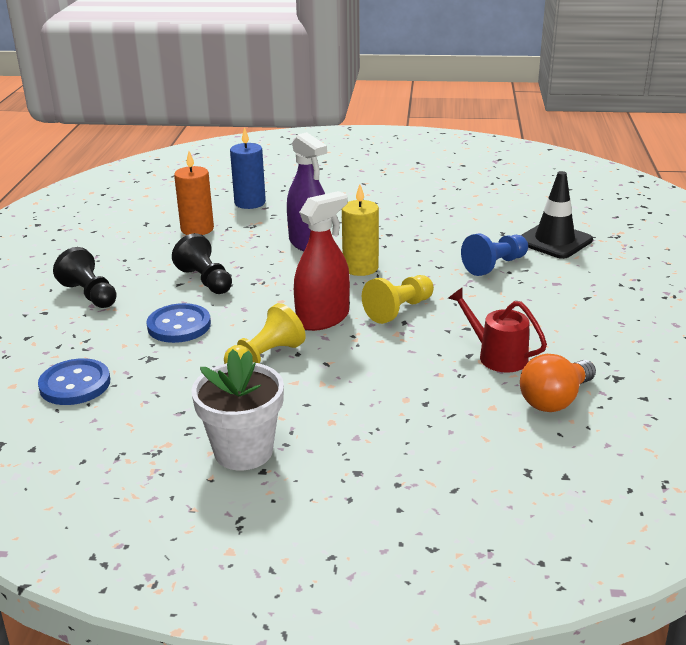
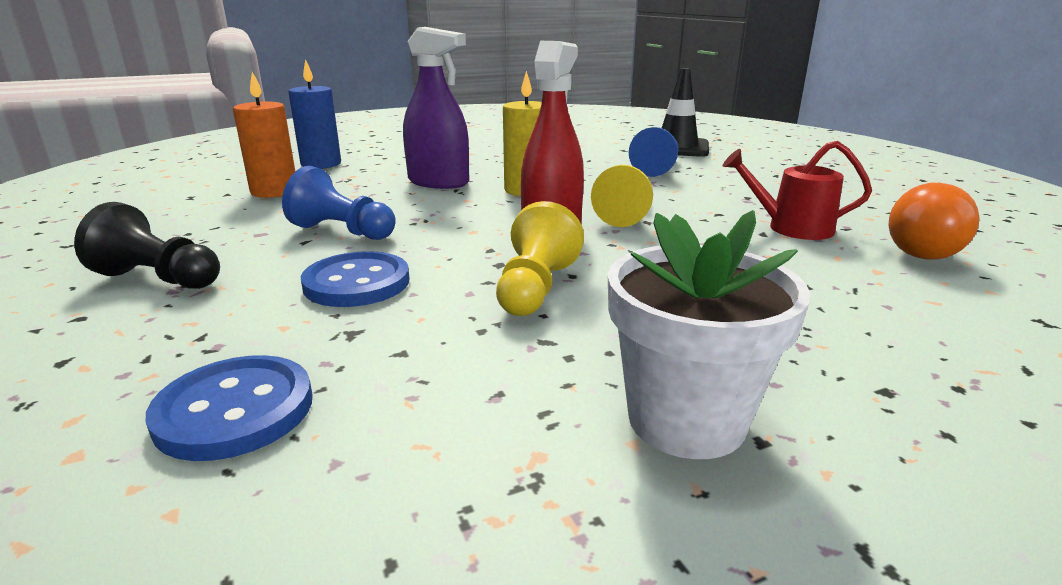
camera: 30 degrees left, 5 degrees down
black pawn [172,233,232,294] -> blue pawn [282,166,396,240]

